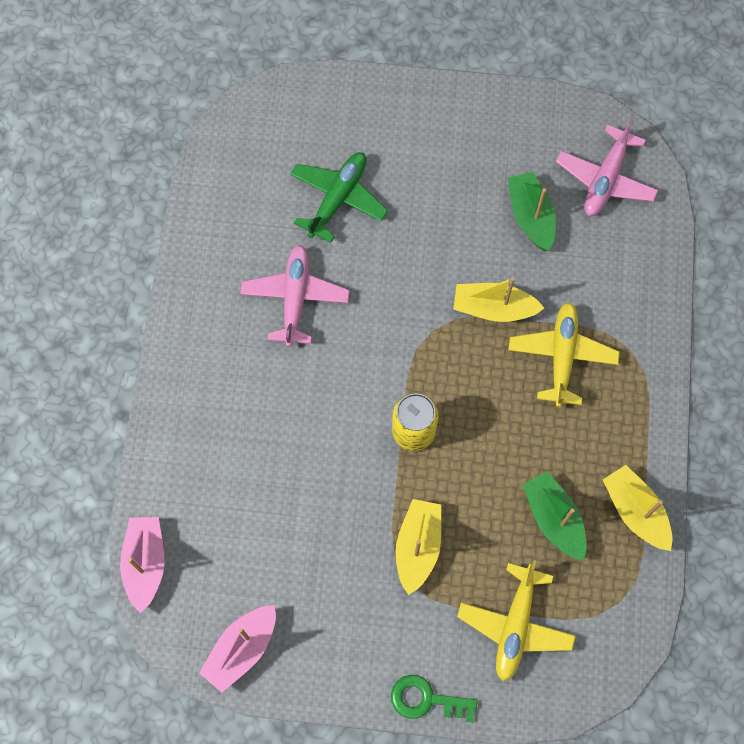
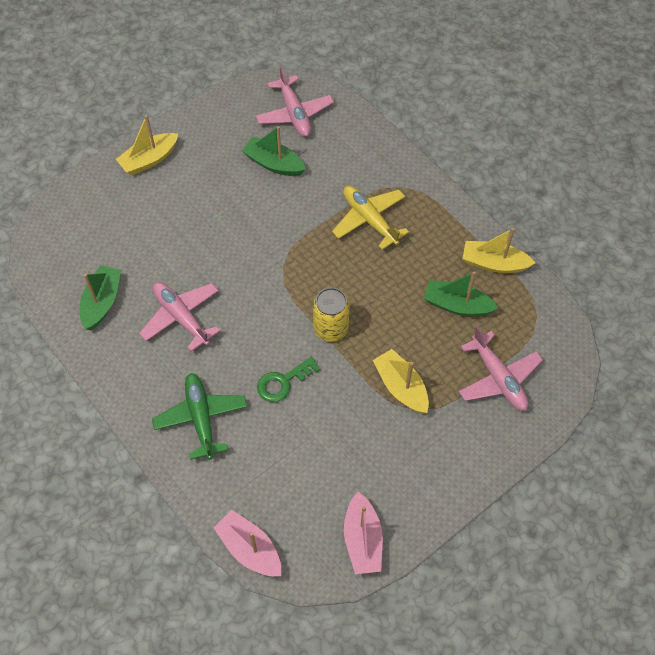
camera: 45 degrees left, 10 degrees down
green plane [290,152,388,243] -> green plane moved to [152,373,248,460]
green key [391,675,478,722] -> green key moved to [257,357,320,402]
yellow boat [453,277,544,322] -> yellow boat moved to [116,115,178,175]
yellow plane [457,560,576,681] -> pink plane [459,326,543,411]
none -> green boat [80,265,121,330]

